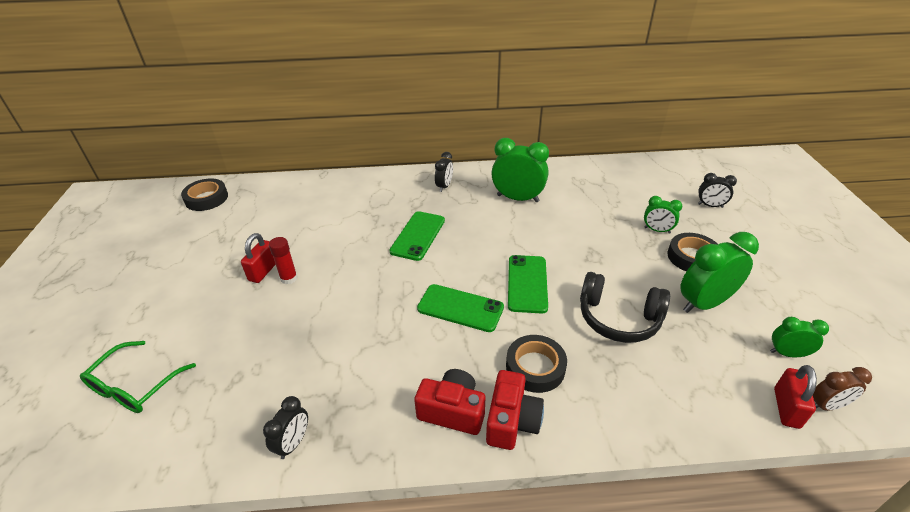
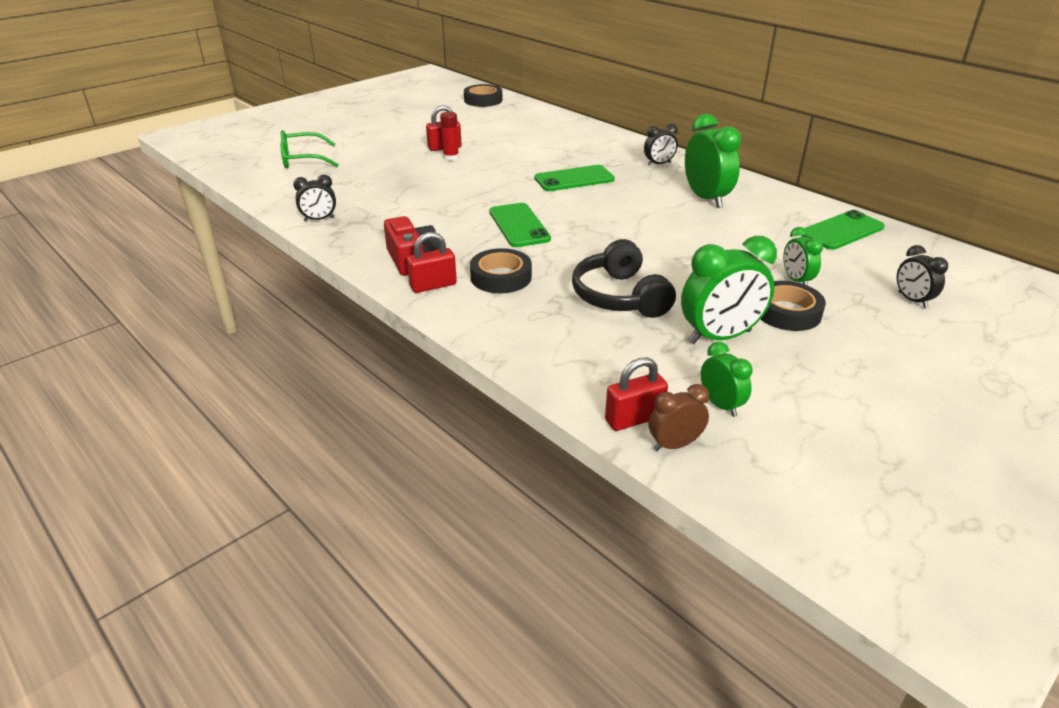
camera: 50 degrees right, 5 degrees down
red camera [486,370,544,450] -> red padlock [407,232,457,293]
green phone [508,255,548,313] -> green phone moved to [800,210,885,250]
green clock [680,232,759,313] -> green clock turned 135 degrees clockwise [681,236,777,344]
brown clock [813,367,872,411] -> brown clock turned 120 degrees clockwise [649,384,709,451]

